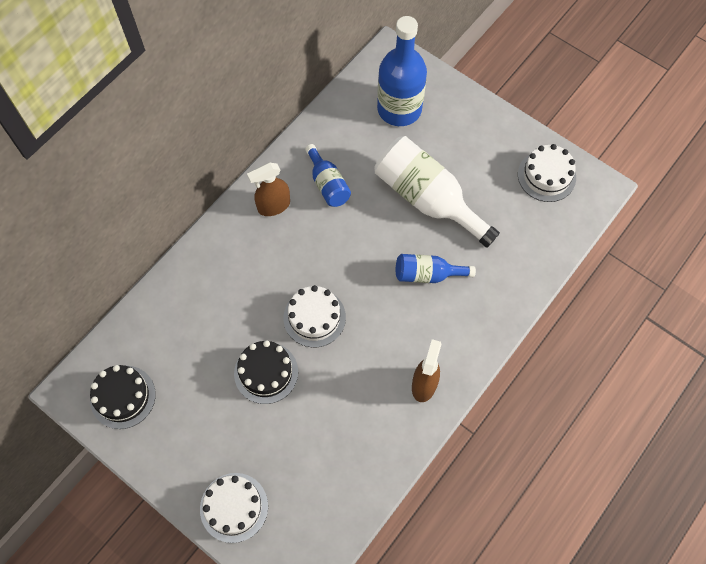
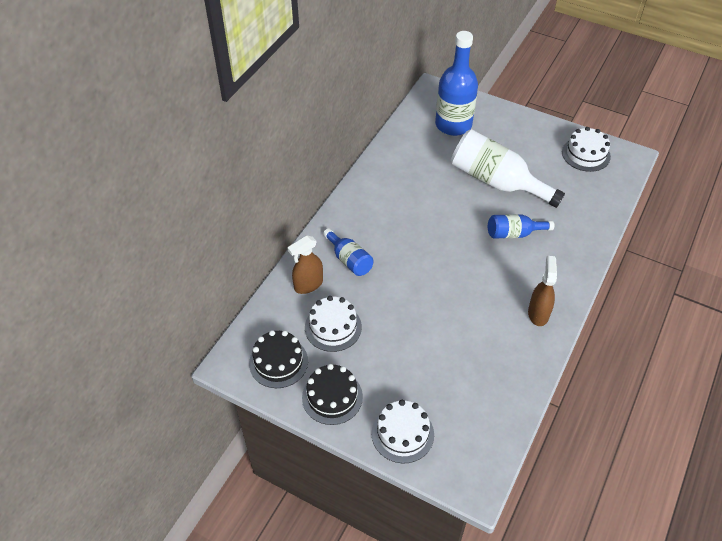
camera: 10 degrees left, 15 degrees down
black cake [234,340,298,404] -> black cake moved to [302,364,363,425]
brown spray bottle [247,162,290,216] -> brown spray bottle moved to [287,235,323,294]
white cake [284,285,346,348] -> white cake moved to [305,296,362,352]
blue bottle [305,144,351,207] -> blue bottle moved to [323,228,374,276]

